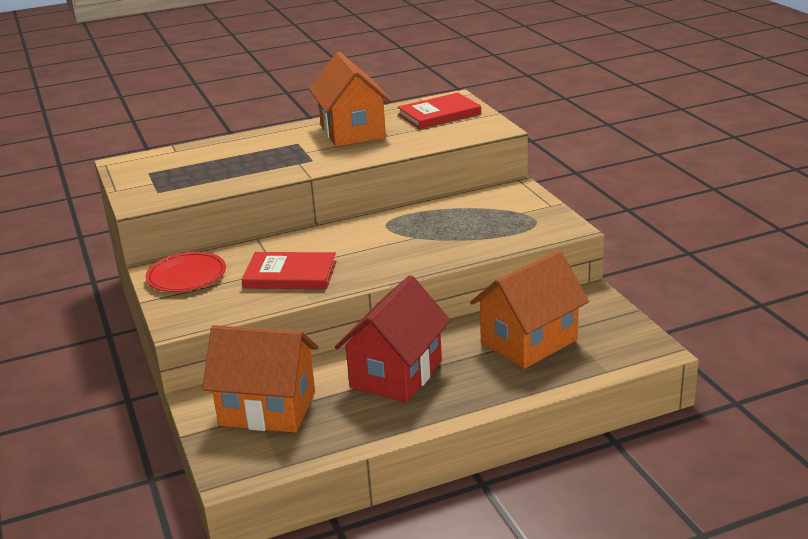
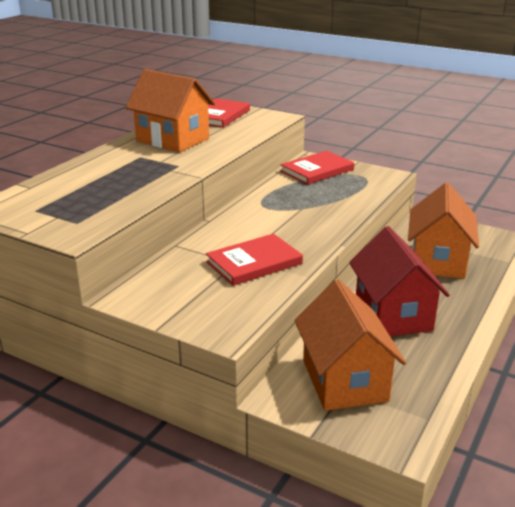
camera: 40 degrees left, 0 degrees up
red plate [145,252,226,292] -> none
orange house [202,325,318,433] -> orange house turned 75 degrees counterclockwise [294,279,406,411]
none -> red book [280,151,355,185]

